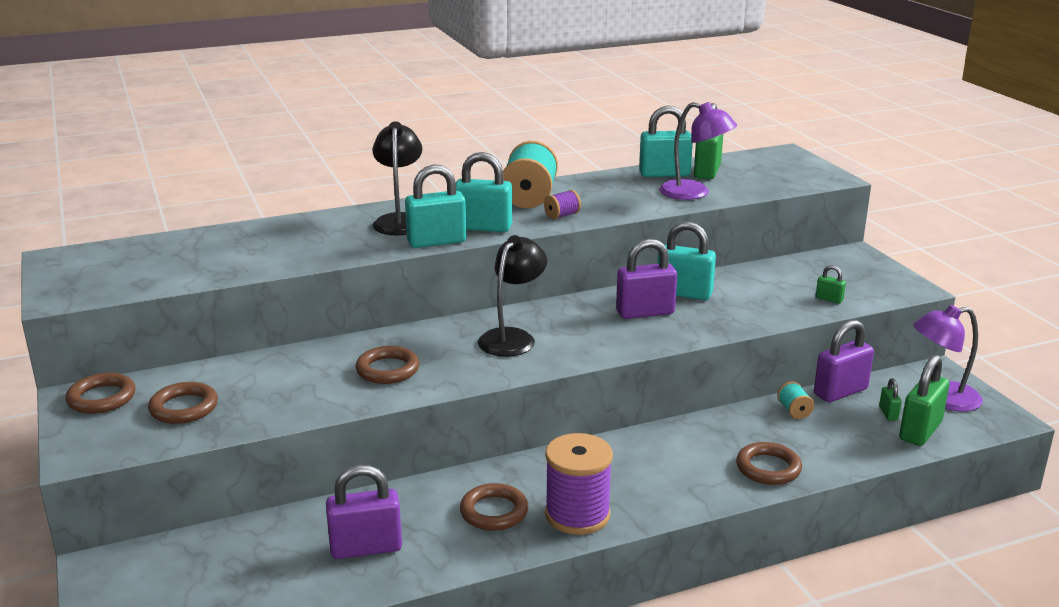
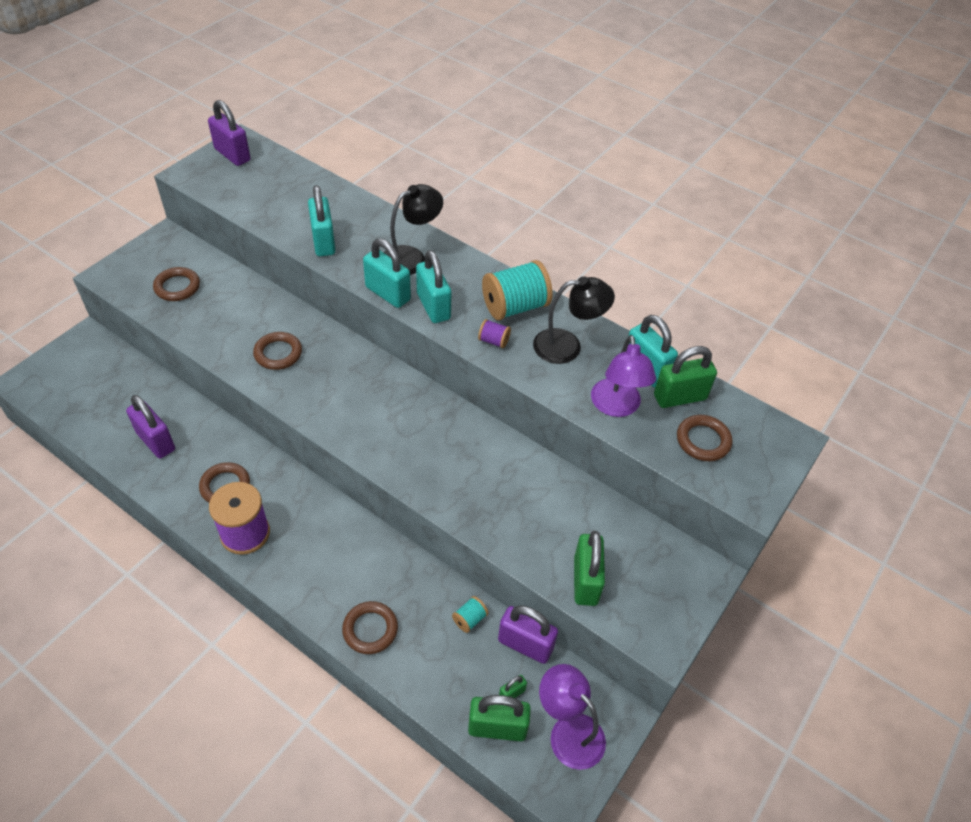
camera: 55 degrees right, 25 degrees up
brown ring [65,373,136,414] -> brown ring moved to [677,415,732,461]
black lamp [478,235,547,357] -> black lamp moved to [533,276,615,364]
purple padlock [616,239,677,319] -> purple padlock moved to [208,100,251,166]
turquoise padlock [657,221,716,300] -> turquoise padlock moved to [308,185,336,256]
green padlock [816,265,846,304] -> green padlock [574,531,605,606], size x2.10

